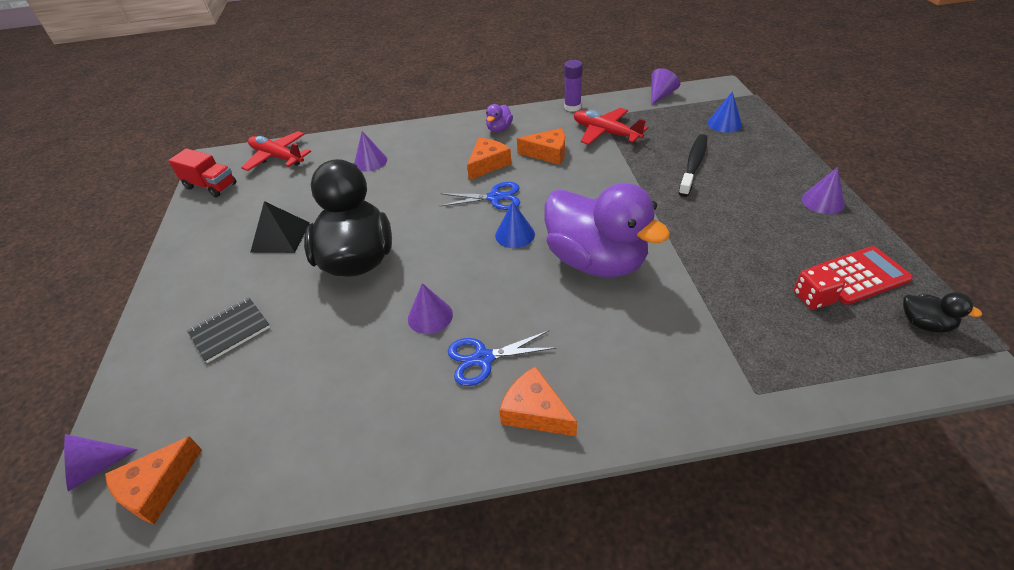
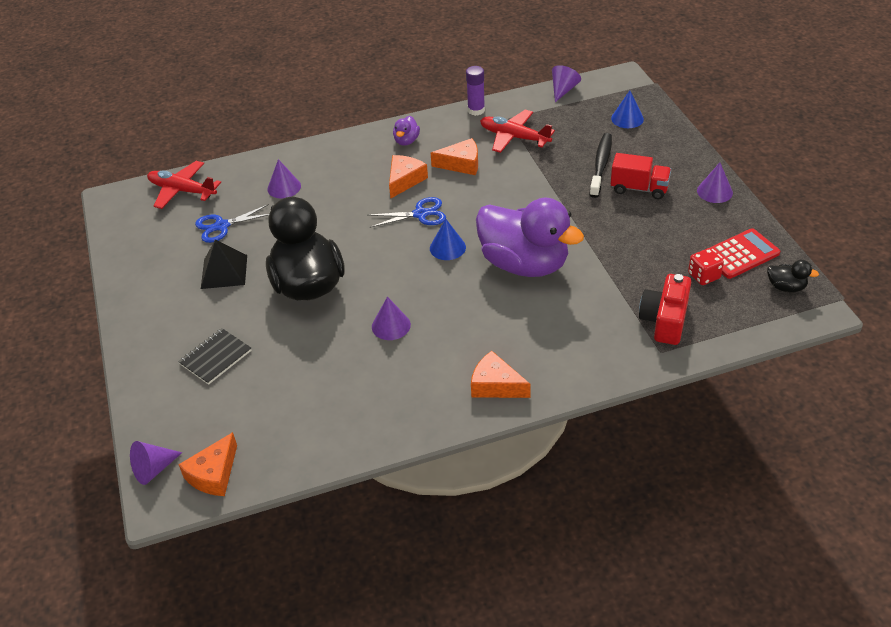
camera: 10 degrees left, 0 degrees up
red truck [169,149,236,197] -> red truck moved to [611,153,671,199]
blue scissors [448,330,557,386] -> blue scissors moved to [195,204,269,243]
none -> red camera [639,274,691,345]

